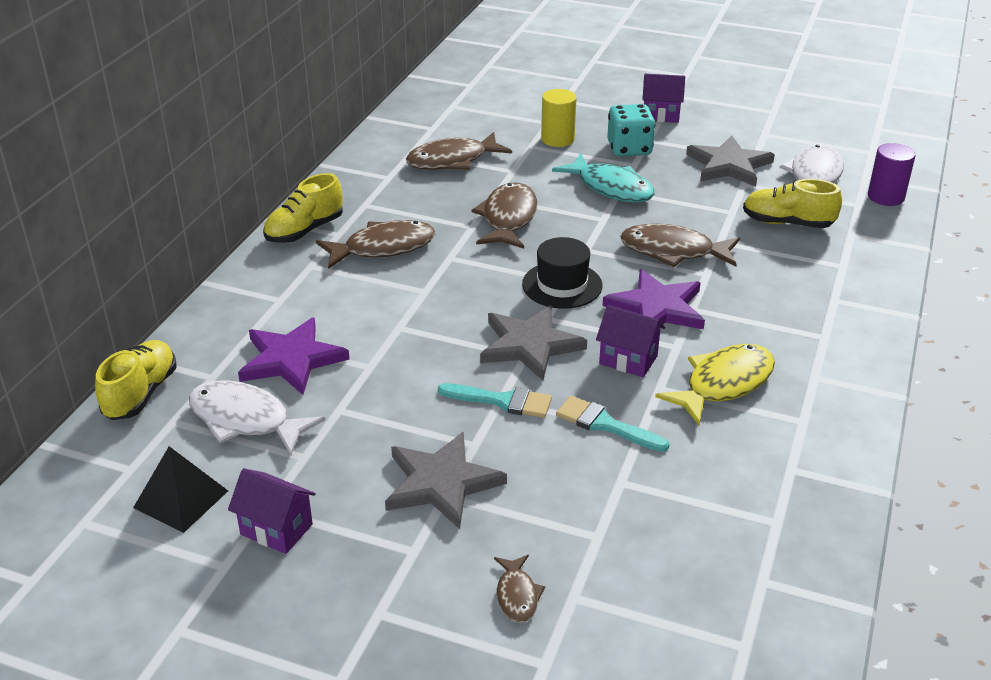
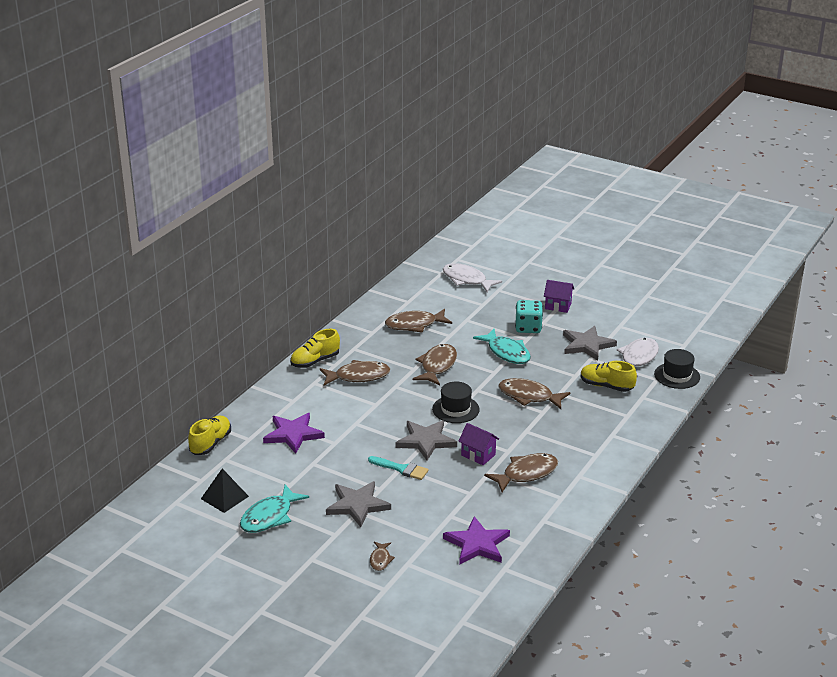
camera: 10 degrees right, 5 degrees down
white fish [189,380,326,455] -> white fish moved to [443,263,502,292]
purple house [228,468,316,554] -> turquoise fish [240,485,309,533]
yellow cylinder [541,89,577,147] -> none
turquoise brush [556,396,669,452] -> none
purple star [602,269,705,329] -> purple star moved to [443,516,510,565]
yellow fish [655,344,775,425] -> brown fish [484,453,558,492]
purple cylinder [868,143,916,206] -> black hat [654,349,700,389]

